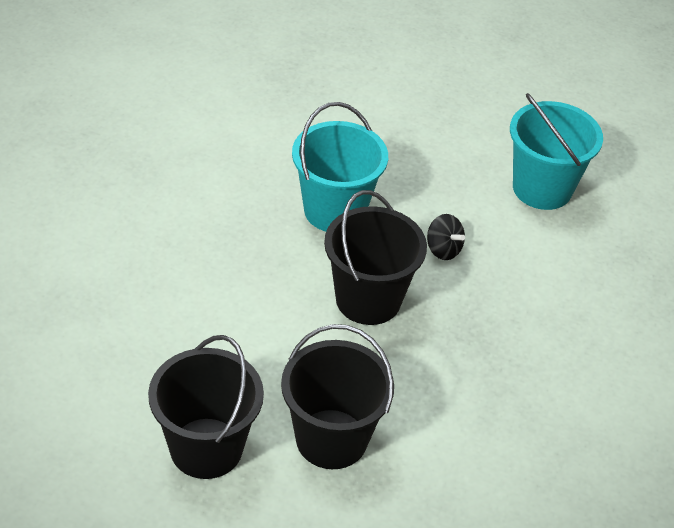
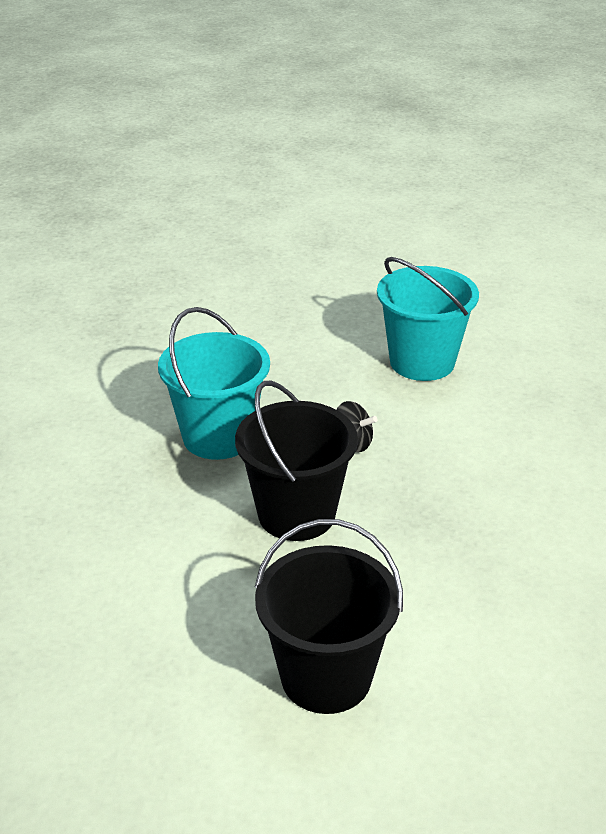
camera: 15 degrees left, 10 degrees down
black bucket [148,335,264,479] -> none

